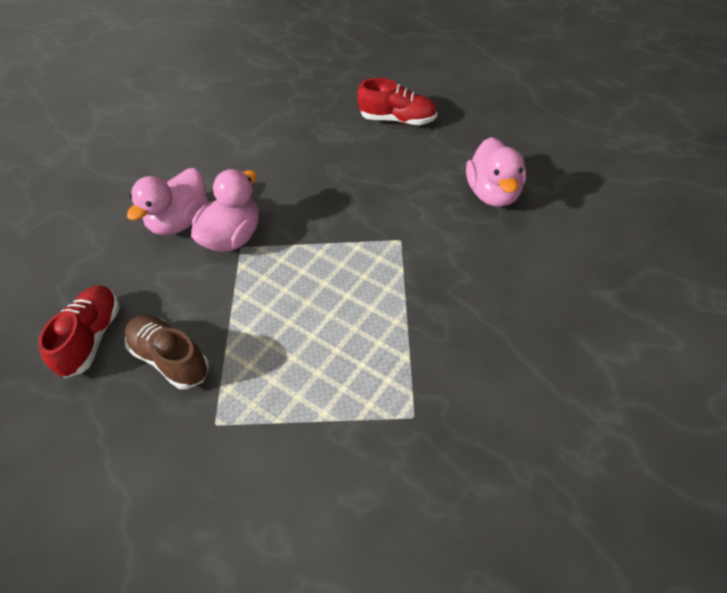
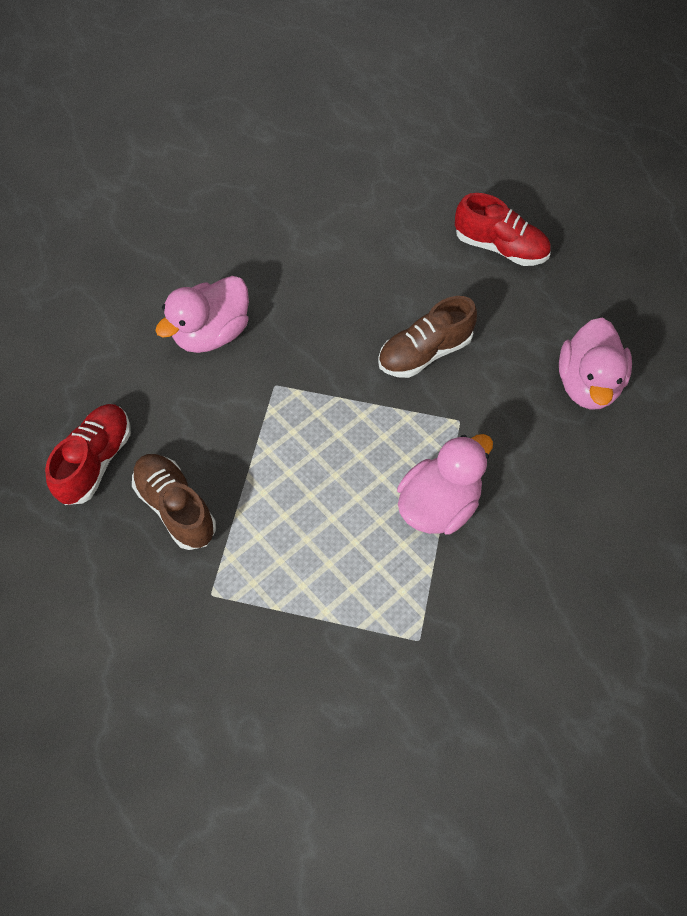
camera: 10 degrees right, 10 degrees up
pink duck [191,169,259,252] -> pink duck moved to [397,434,493,535]
none -> brown shoe [378,296,477,378]

